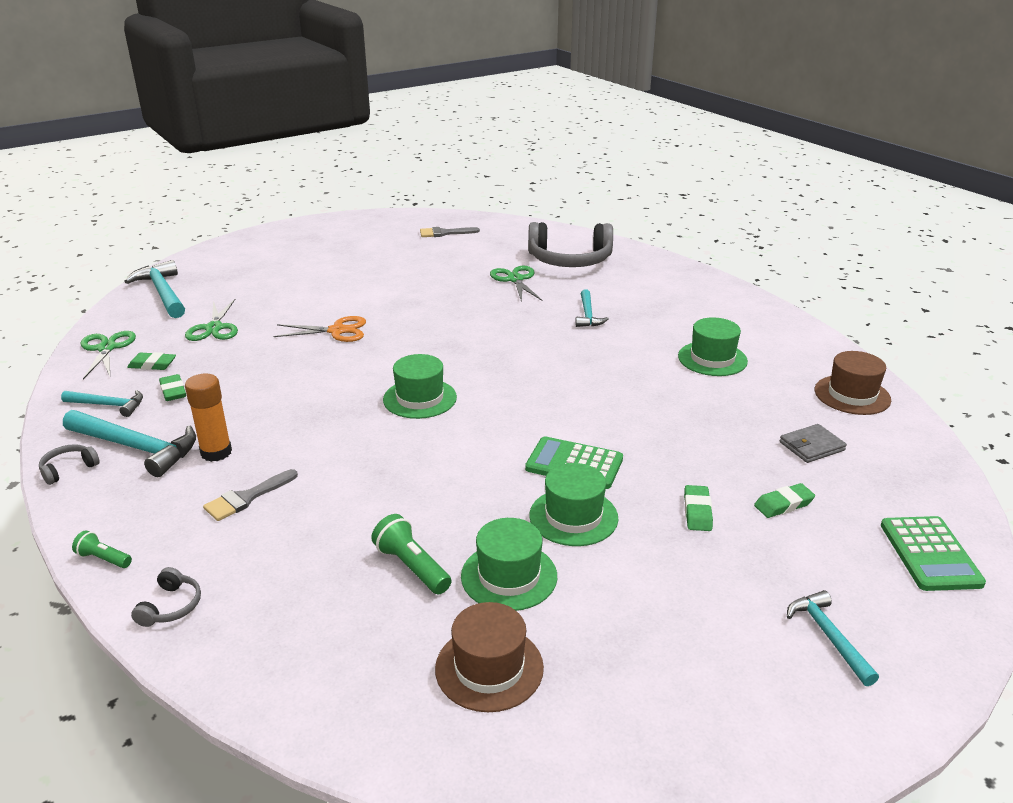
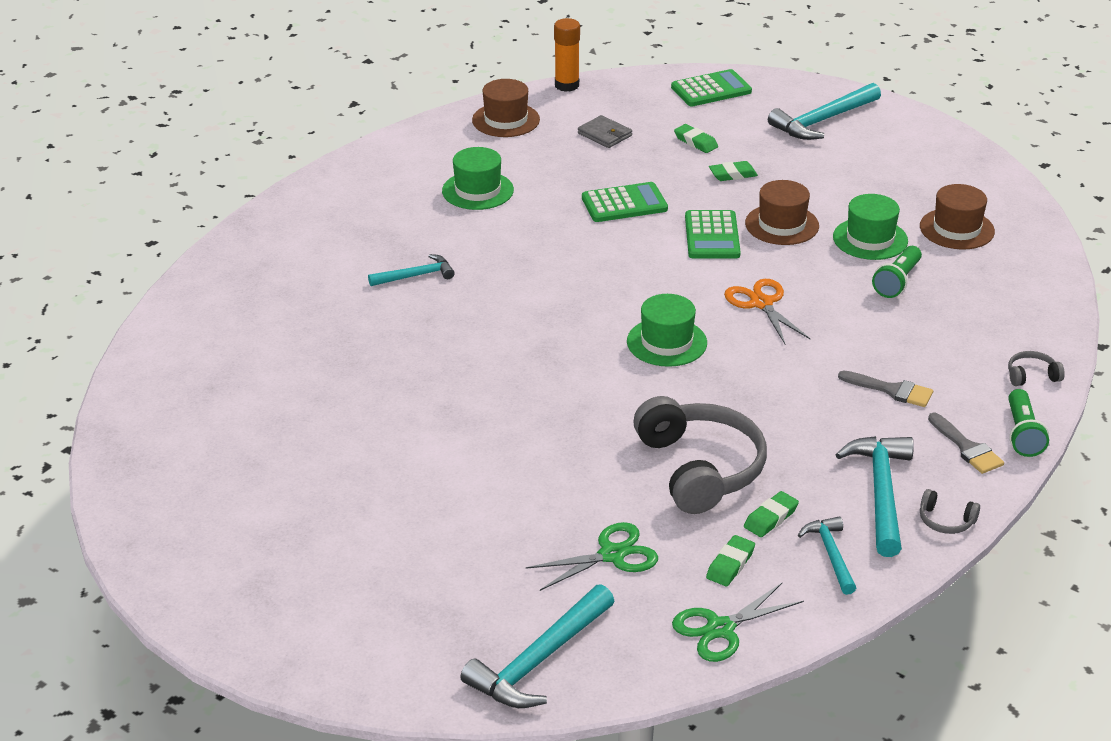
camera: 110 degrees left, 5 degrees up
green flashlight [72,530,132,568] -> green flashlight [1008,389,1049,457], size x1.60
green eraser [127,352,176,370] -> green eraser turned 45 degrees clockwise [706,535,755,586]
orange glue stick [185,374,232,462] -> orange glue stick moved to [554,18,580,92]
orange scissors [273,316,366,342] -> orange scissors moved to [724,279,811,344]
grey brush [420,227,480,237] -> grey brush moved to [928,412,1004,474]
green scissors [490,265,542,302] -> none
grey headphones [528,222,613,267] -> grey headphones moved to [633,396,767,514]
green hat [529,463,618,546] -> brown hat [745,180,819,245]
turquoise hammer [787,590,879,686] -> turquoise hammer [768,83,881,140], size x1.69
none -> green calculator [582,182,668,222]

